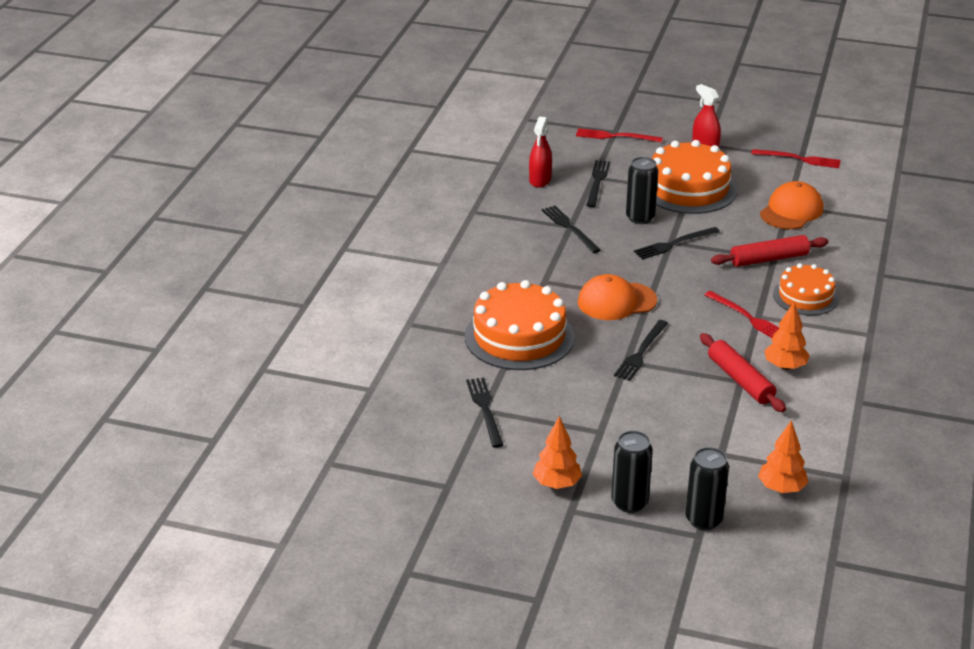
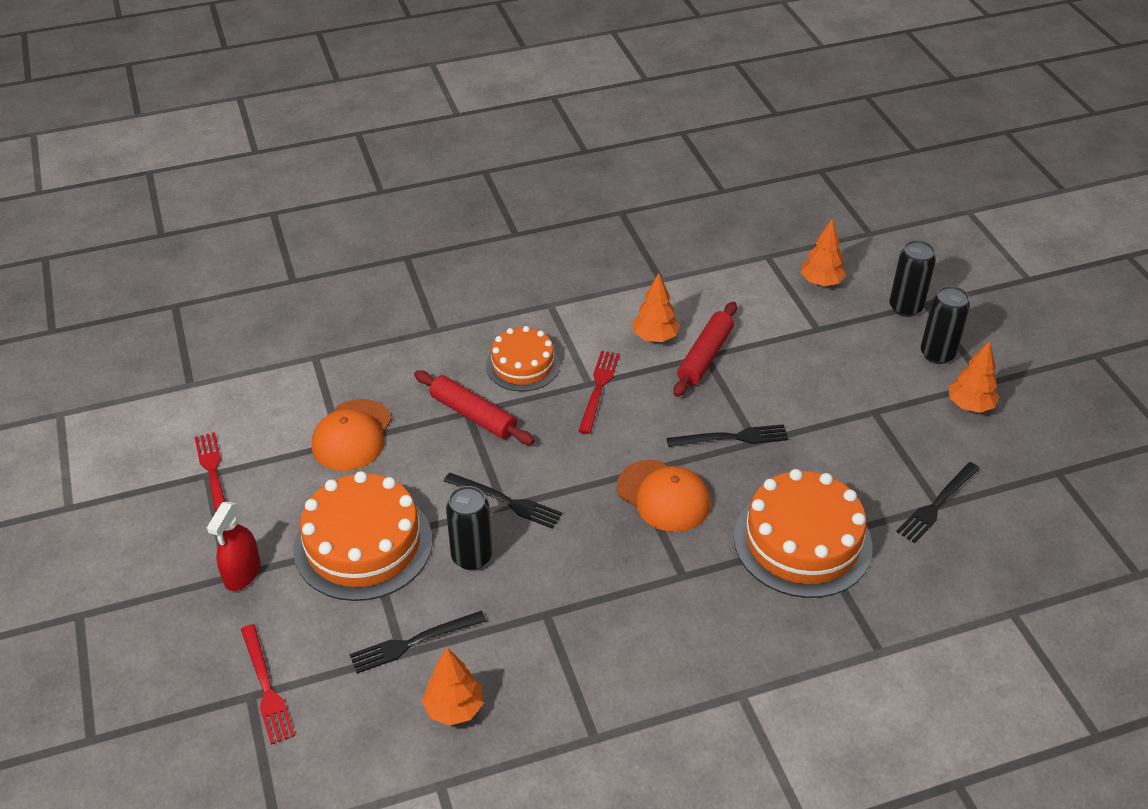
camera: 125 degrees left, 10 degrees up
red spray bottle [529,117,552,188] -> orange tree [422,647,483,726]
black fork [542,206,601,253] -> none
orange cap [760,181,823,229] -> orange cap turned 75 degrees counterclockwise [312,399,392,471]

